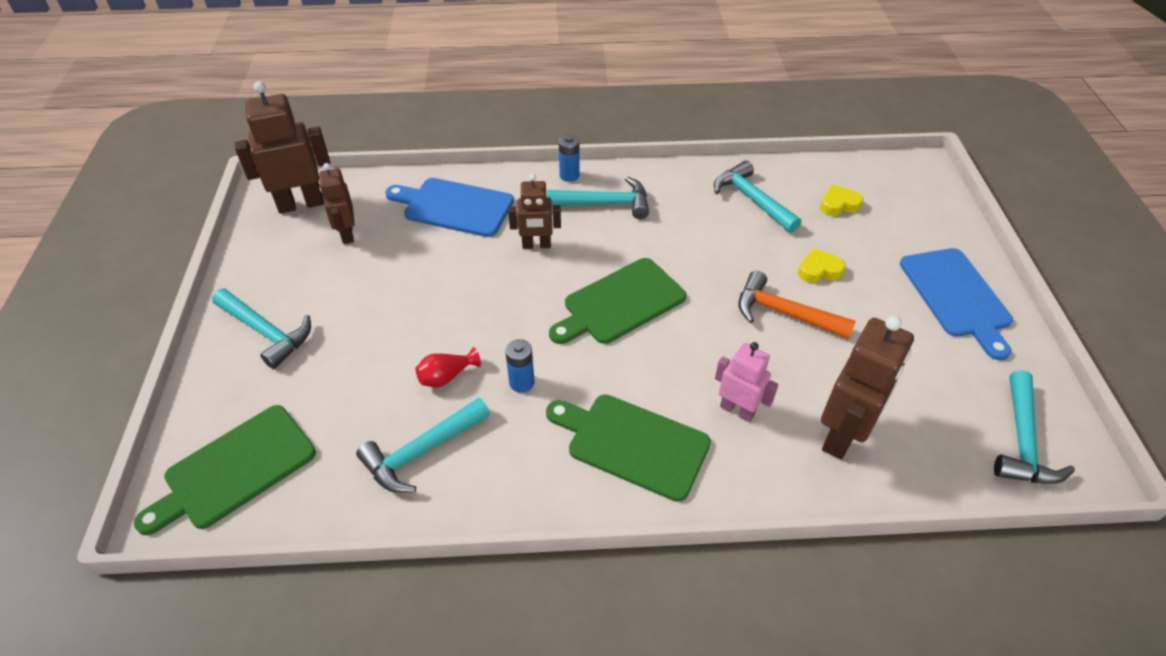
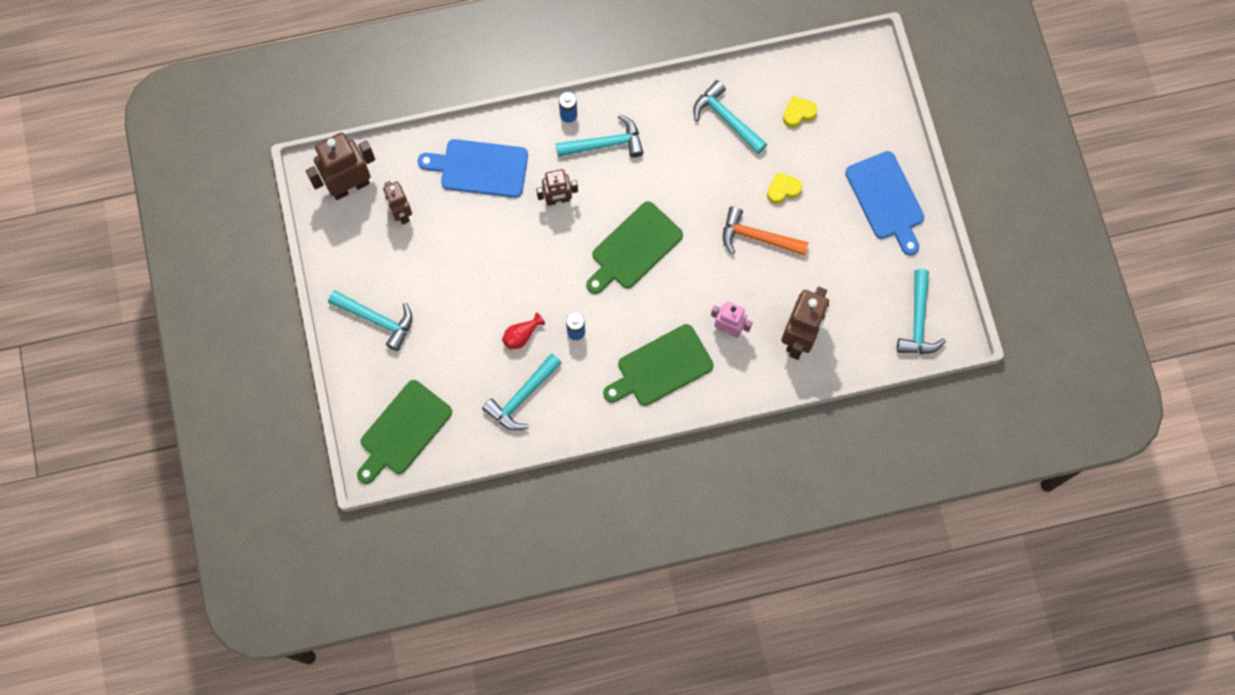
camera: 10 degrees left, 25 degrees up
green cutting board [546,394,711,502] -> green cutting board turned 45 degrees counterclockwise [603,324,714,406]

